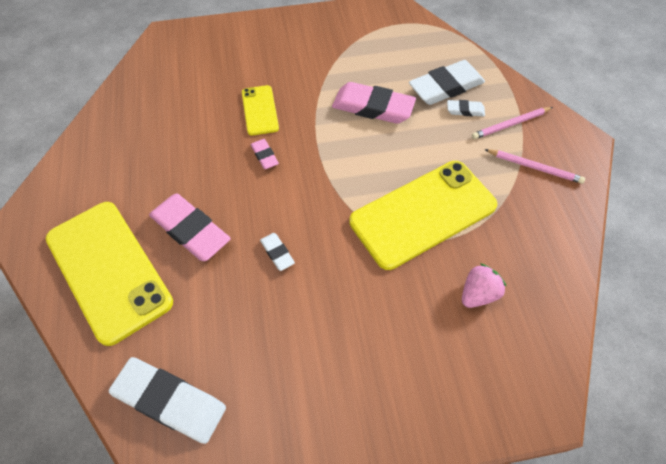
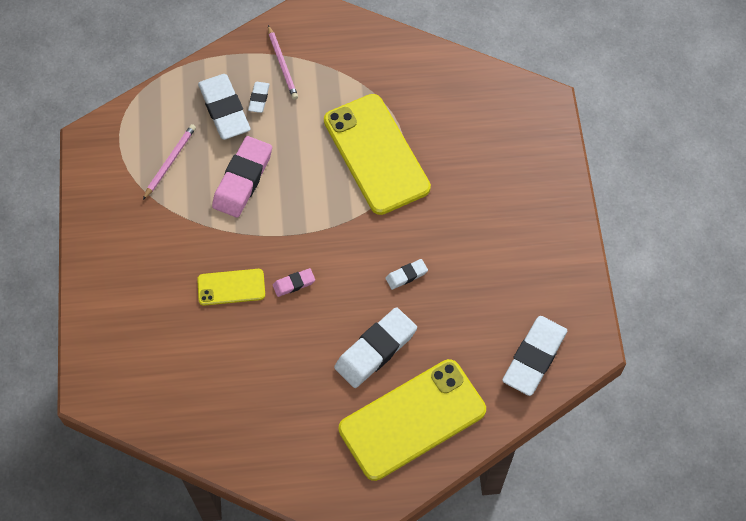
camera: 85 degrees left, 5 degrees up
pink eraser [149,193,231,261] -> white eraser [334,307,417,388]
pink strawberry [462,264,507,308] -> none
pink pencil [484,149,585,184] -> pink pencil moved to [143,124,196,200]

